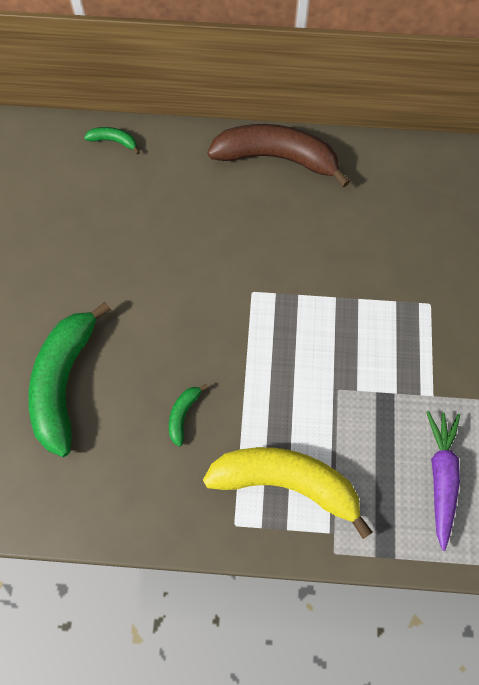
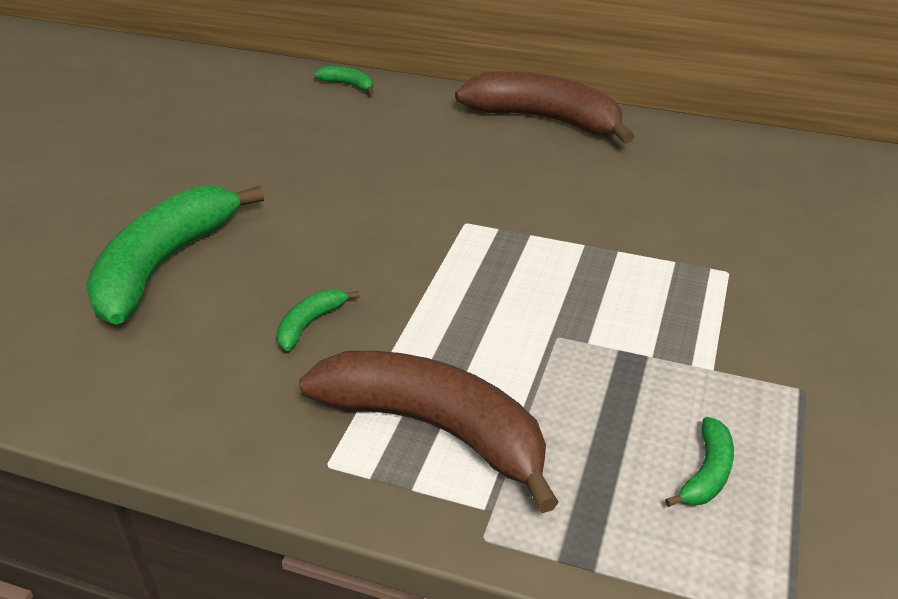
camera: 15 degrees right, 30 degrees down
yellow banana [203,447,373,539] -> brown banana [299,351,559,513]
purple carrot [427,411,460,551] -> green banana [665,417,734,507]

